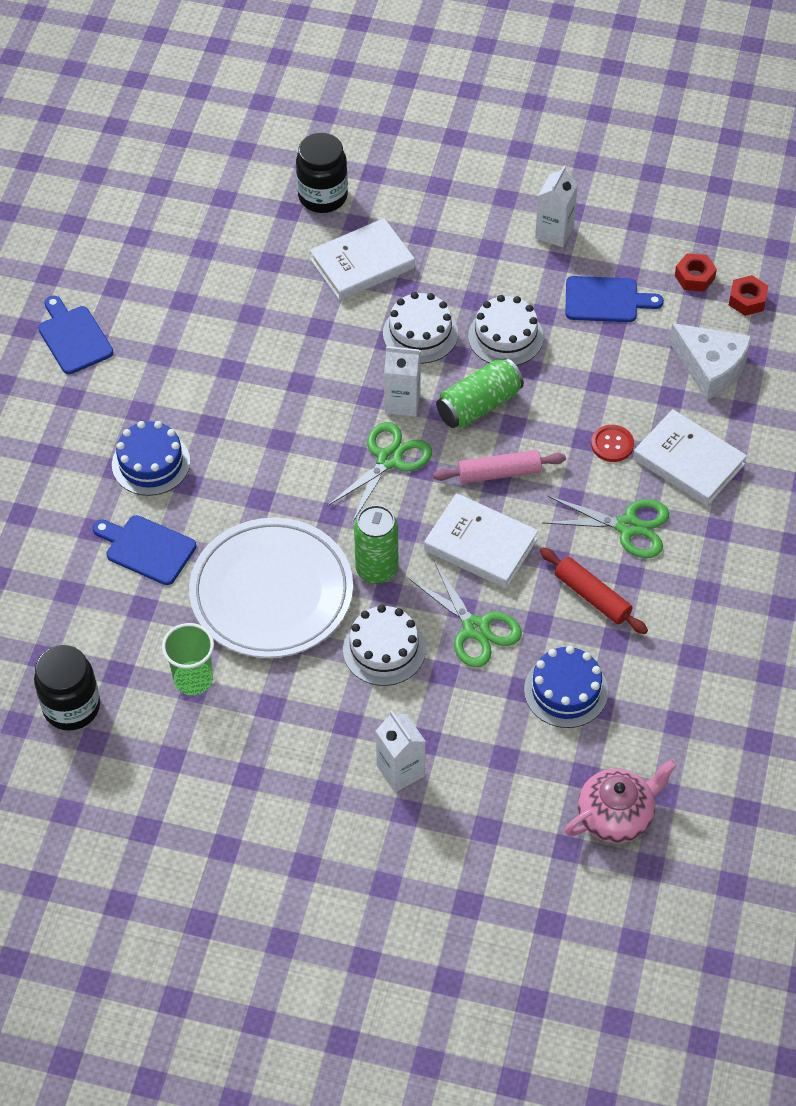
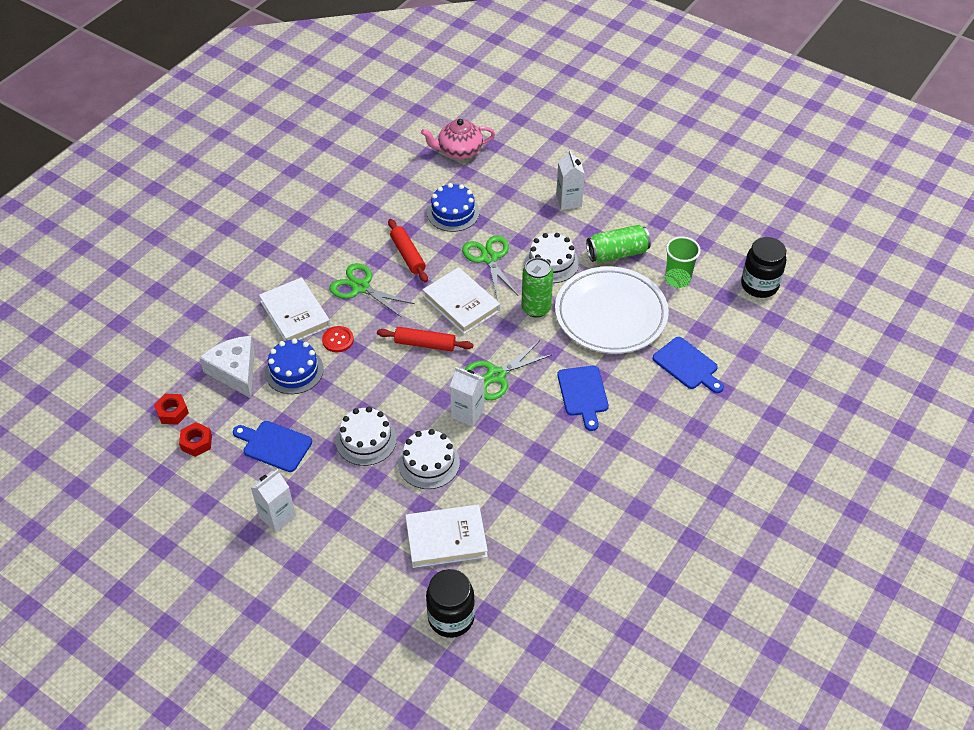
camera: 160 degrees left, 5 degrees down
blue cutting board [38,296,113,374] -> blue cutting board moved to [557,366,609,431]
blue cake [112,421,190,496] -> blue cake moved to [265,338,324,394]
pink rolling pin [433,450,566,484] -> red rolling pin [377,327,473,352]
green can [436,358,524,428] -> green can moved to [586,225,651,263]

